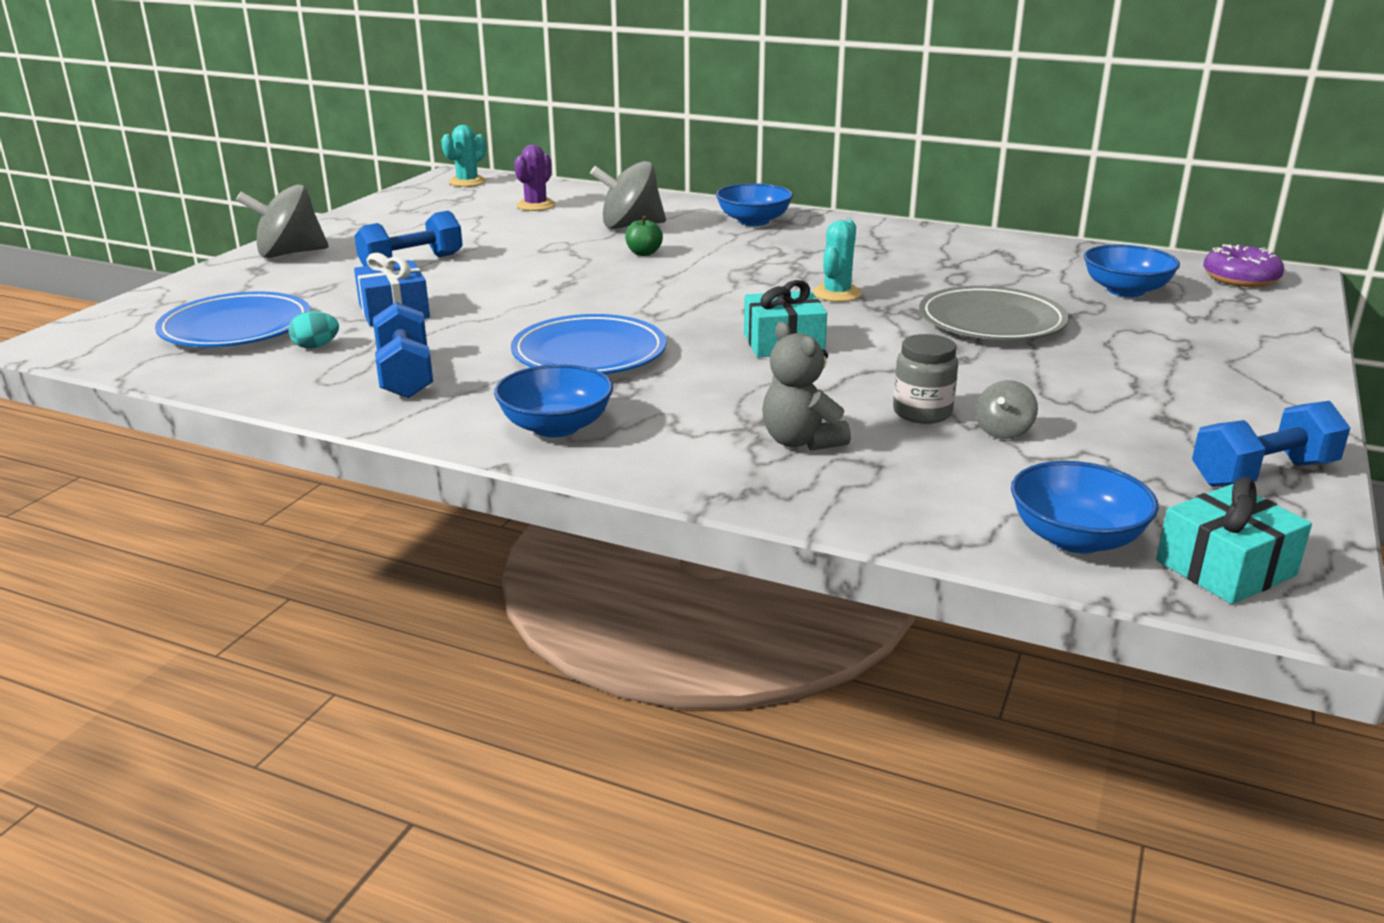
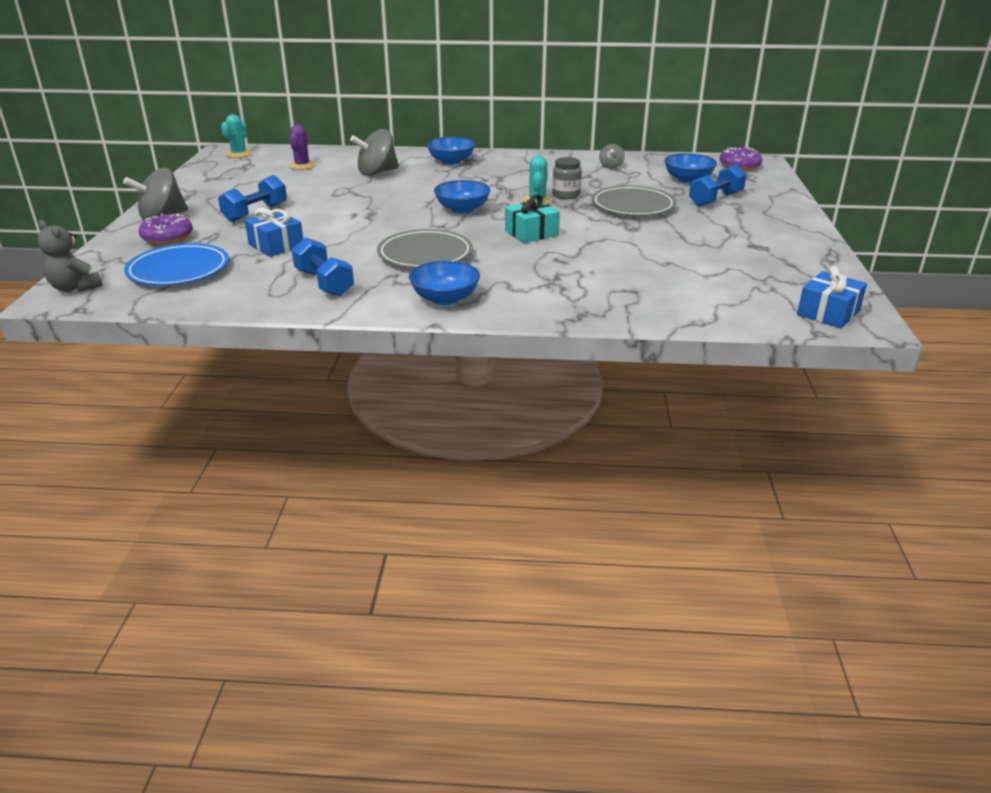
camera: 20 degrees left, 5 degrees up
turquoise egg [288,311,339,348] -> none
blue plate [511,314,666,374] -> grey plate [377,229,473,268]
green apple [625,216,663,256] -> none
grey teddy bear [762,322,851,451] -> grey teddy bear moved to [37,220,102,292]
grey jar [893,334,958,424] -> grey jar moved to [552,157,582,199]
grey spinning top [976,380,1038,439] -> grey spinning top moved to [599,144,625,169]
blue bowl [1011,461,1159,554] -> blue bowl moved to [434,180,491,214]
turquoise gift [1156,477,1312,604] -> blue gift [797,266,867,328]
blue dumbbell [1192,401,1350,487] -> blue dumbbell moved to [689,164,746,207]
none -> purple donut [139,213,193,245]

